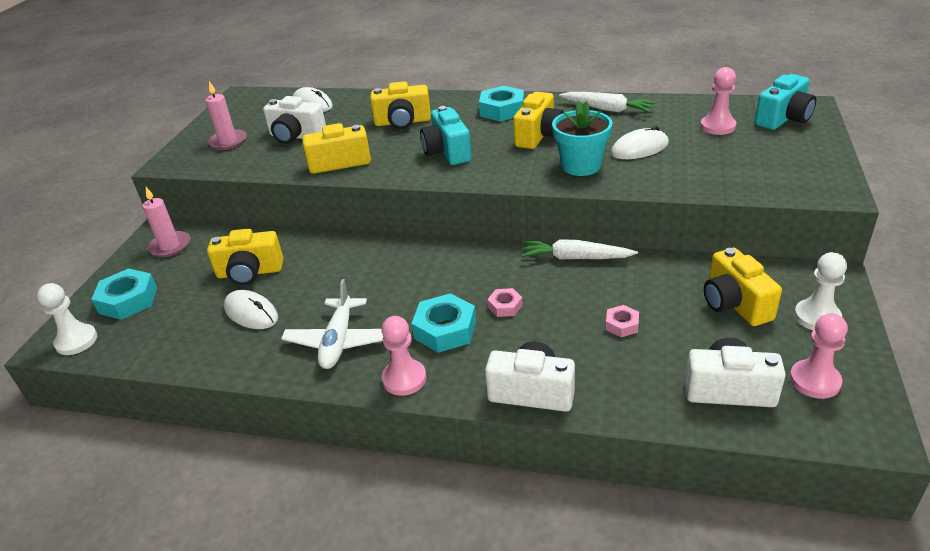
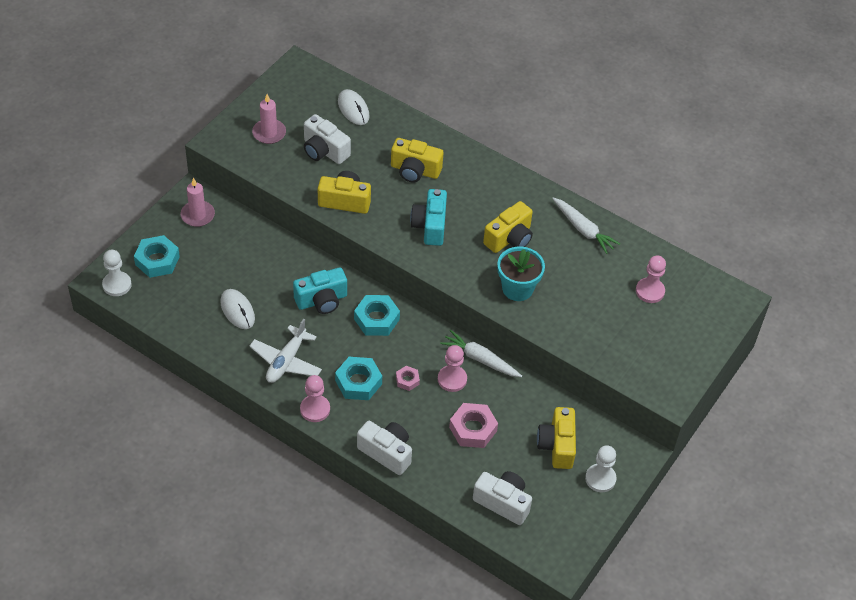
camera: 15 degrees right, 15 degrees up
yellow camera [207,229,283,285] -> none
turquoise nut [479,86,524,122] -> turquoise nut moved to [354,295,400,336]
pink nut [606,305,639,337] -> pink nut [449,403,498,448], size x1.85
white mouse [611,126,669,159] -> none
turquoise camera [755,74,816,130] -> turquoise camera moved to [293,267,347,314]
pink pawn [790,313,848,399] -> pink pawn moved to [438,345,467,392]

